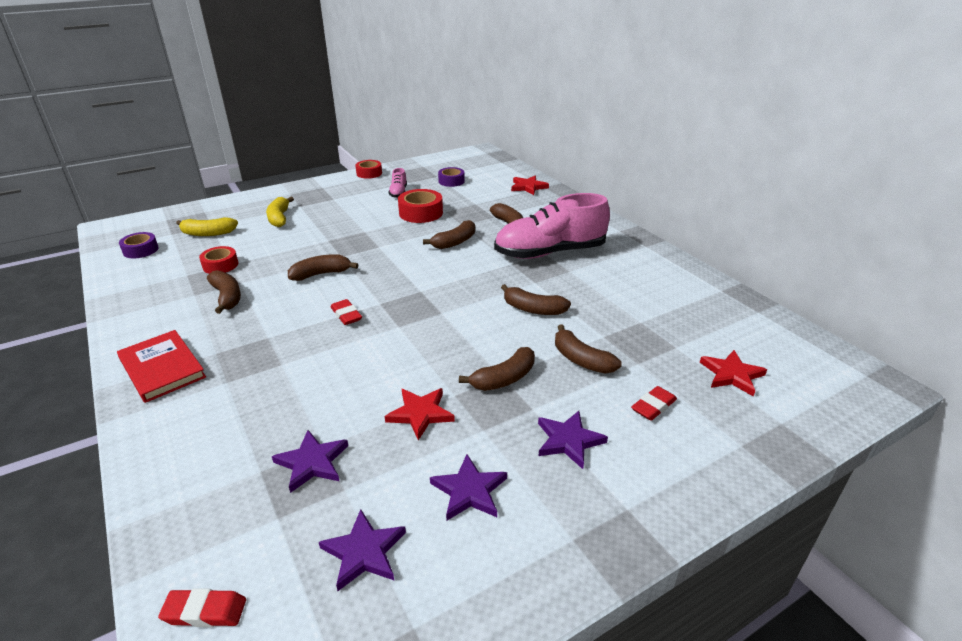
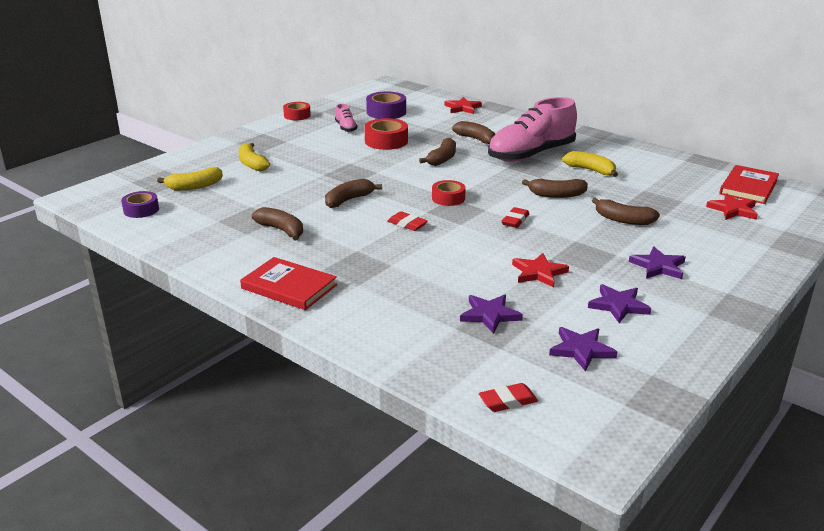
camera: 20 degrees left, 5 degrees down
red tape [199,246,238,274] -> red tape moved to [432,180,466,206]
purple tape [438,167,465,187] -> purple tape [366,92,406,119], size x1.51
brown banana [459,347,535,391] -> none
red eraser [631,386,677,421] -> red eraser moved to [501,207,529,228]
none -> yellow banana [562,151,618,177]
none -> red book [719,165,779,204]

